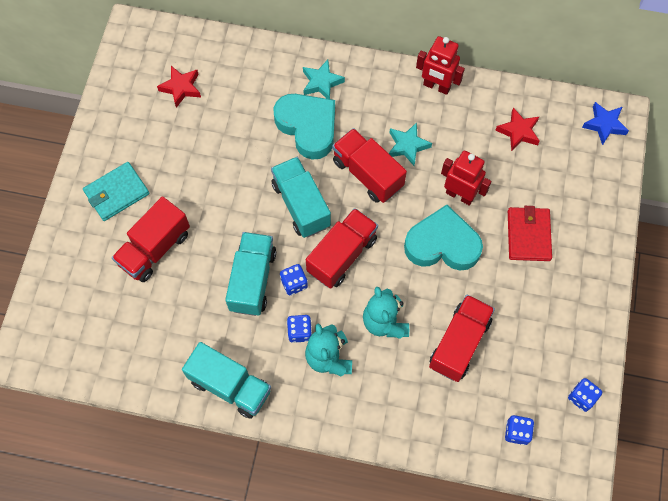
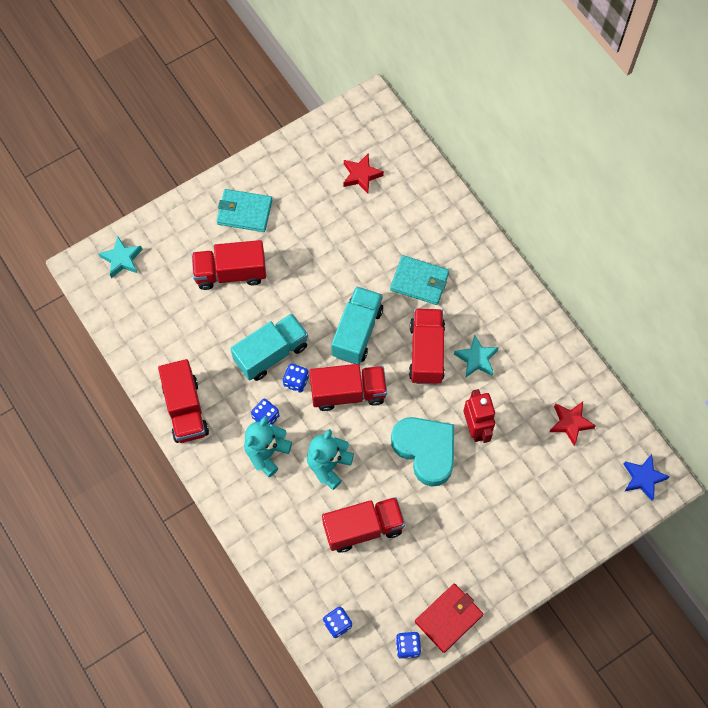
camera: 45 degrees right, 0 degrees up
turquoise truck [182,342,271,419] -> red truck [158,359,209,443]
turquoise heart [274,94,335,160] -> turquoise wallet [390,255,449,305]
turquoise star [303,60,345,99] -> turquoise star moved to [98,236,143,278]
red robot [416,36,465,95] -> none
red wallet [508,206,552,261] -> red wallet moved to [415,584,484,653]

